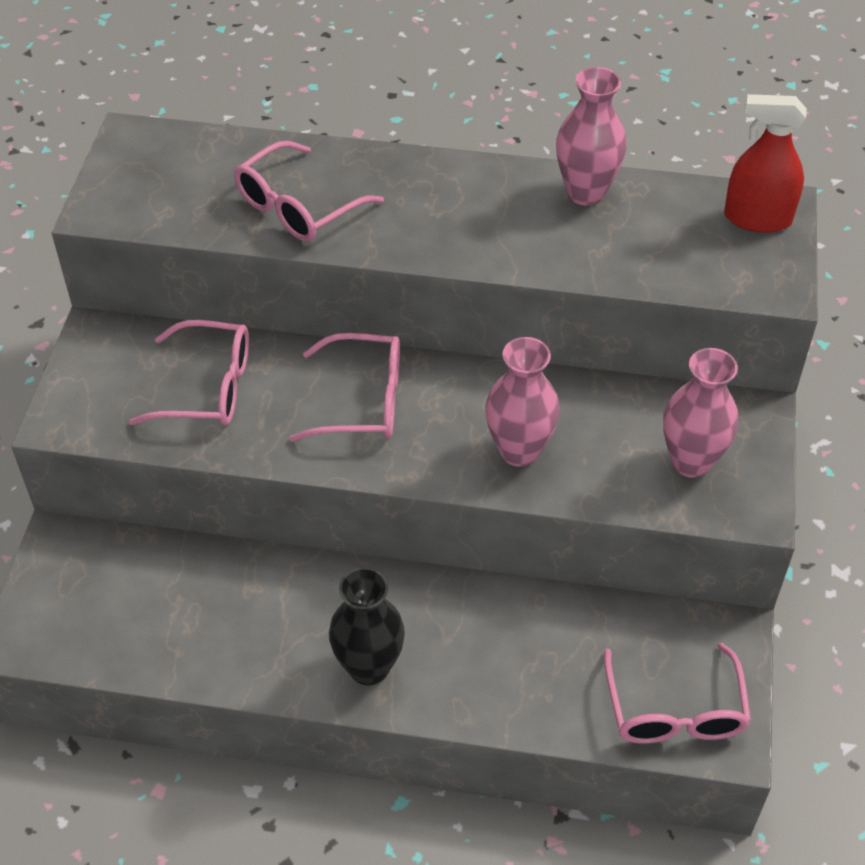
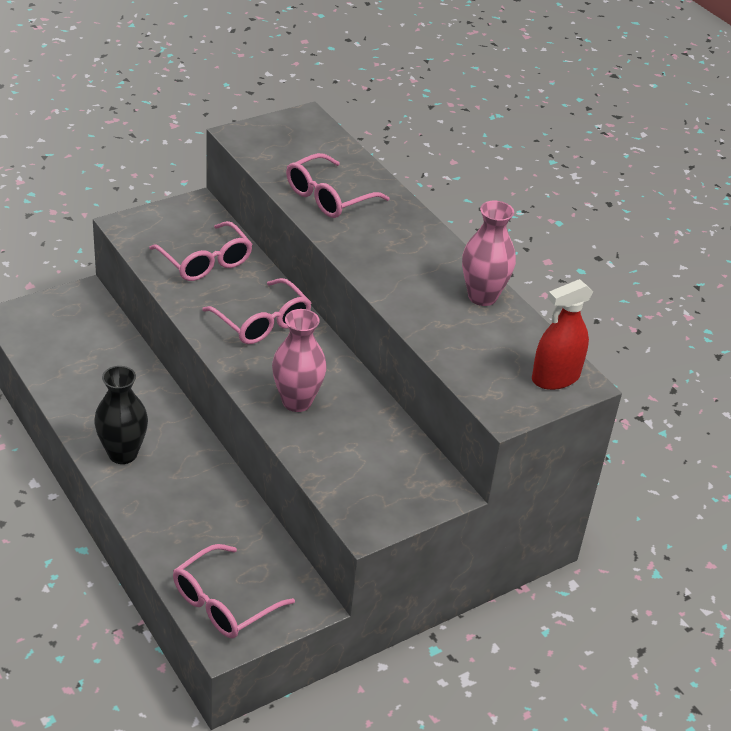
camera: 45 degrees right, 10 degrees down
pink glasses [234,141,384,242] -> pink glasses turned 45 degrees counterclockwise [286,153,390,218]
pink vase [663,348,739,478] -> none
red spray bottle [724,94,807,233] -> red spray bottle turned 90 degrees counterclockwise [532,279,593,390]

